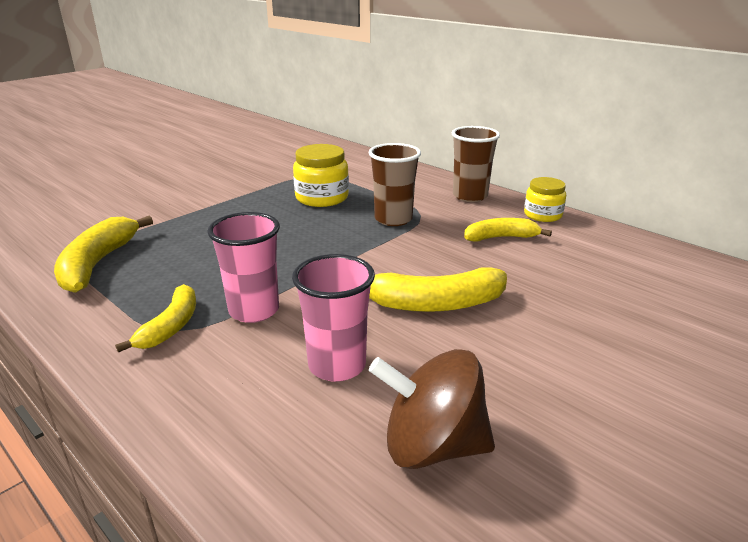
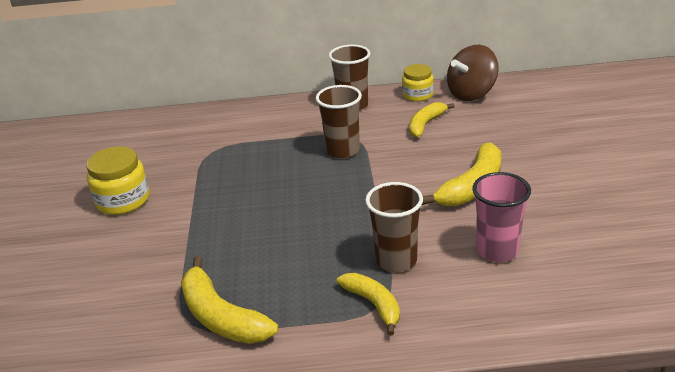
camera: 45 degrees left, 5 degrees up
pink cup [207,212,280,323] -> brown cup [365,182,423,272]
yellow jar [293,144,349,207] -> yellow jar moved to [86,146,150,215]
brown spinning top [369,349,495,469] -> brown spinning top moved to [447,45,498,101]

